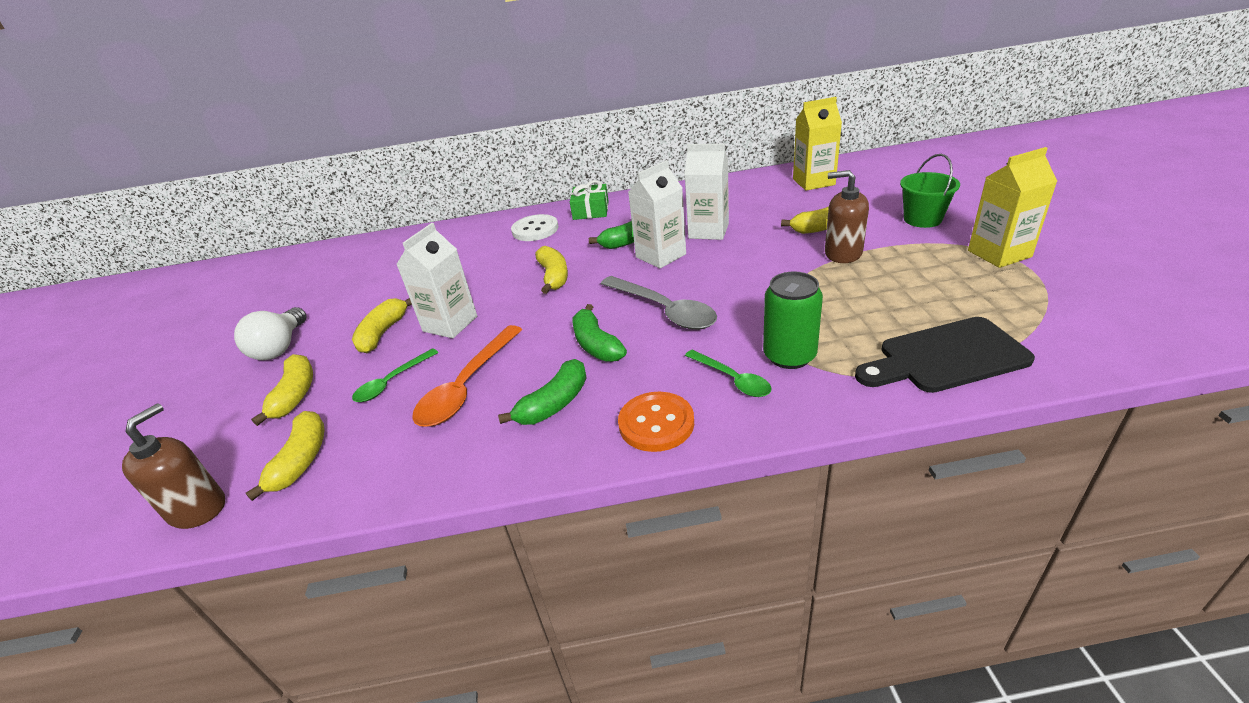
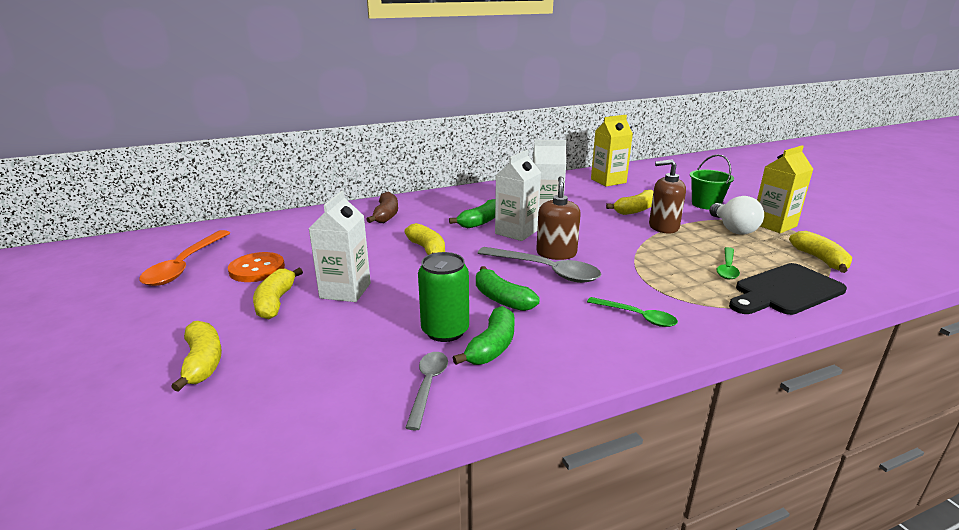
camera: 20 degrees left, 10 degrees down
brown soap dispenser [122,403,225,529] -> brown soap dispenser moved to [536,176,581,260]
white light bulb [234,307,307,360] -> white light bulb moved to [709,196,764,235]
yellow banana [246,411,324,501] -> yellow banana moved to [789,231,852,273]
green spoon [352,348,439,402] -> green spoon moved to [716,247,740,279]
orange spoon [412,325,523,427] -> orange spoon moved to [139,230,230,286]
white button [511,214,558,241] -> brown banana [366,192,398,223]
green gift [570,180,609,220] -> none
orange button [618,392,694,452] -> orange button moved to [228,252,285,282]
green can [763,271,823,369] -> green can moved to [418,252,469,342]
none -> grey spoon [405,352,448,430]

